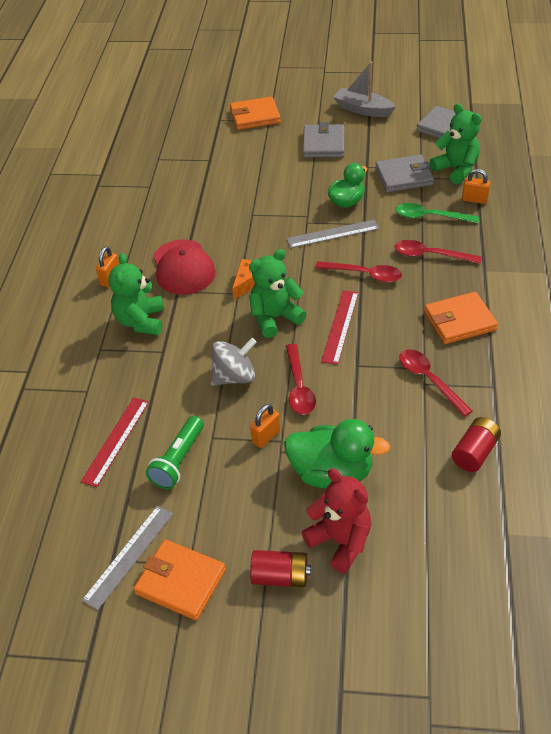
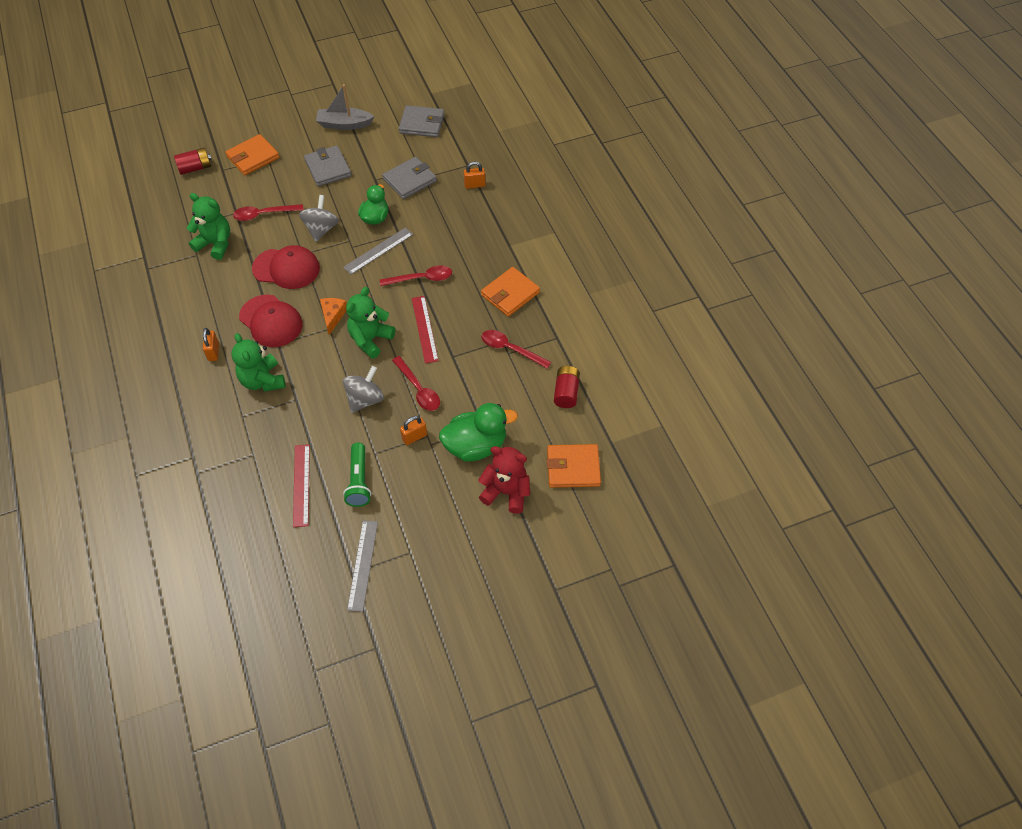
camera: 30 degrees left, 10 degrees up
orange wallet [134,539,226,620] -> orange wallet moved to [547,444,601,488]
orange padlock [250,404,280,448] -> orange padlock turned 45 degrees clockwise [400,416,427,445]
red battery [250,550,311,587] -> red battery moved to [174,148,211,175]
red spoon [395,240,482,264] -> red spoon moved to [233,204,304,221]
green spoon [396,203,479,223] -> none
green teddy bear [430,103,481,184] -> green teddy bear moved to [186,193,230,260]
none -> red cap [252,245,320,289]
none -> grey spinning top [299,195,339,242]

